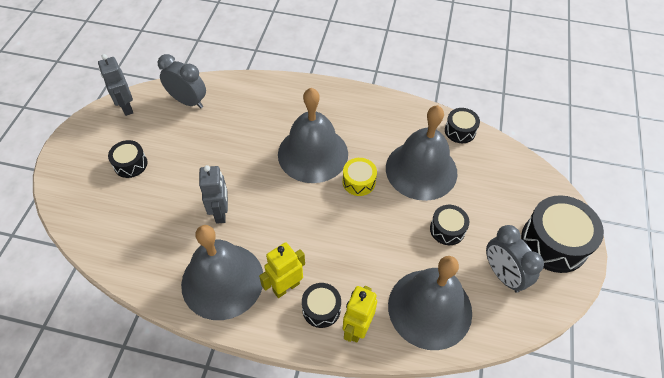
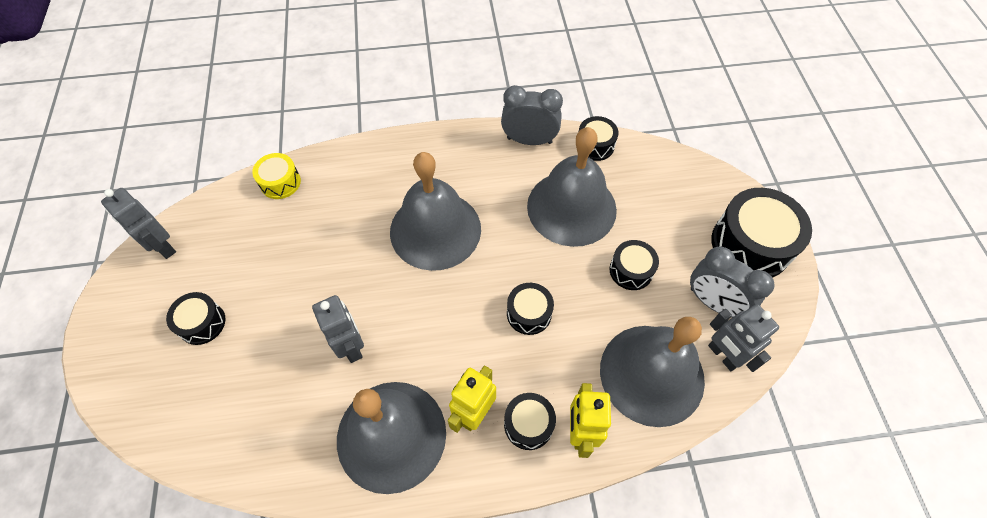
camera: 20 degrees left, 5 degrees up
grey clock [158,54,206,108] -> grey clock moved to [501,85,563,145]
yellow drum [342,158,377,196] -> yellow drum moved to [252,153,301,199]
none -> black drum [507,283,554,335]
none -> grey robot [708,304,779,372]

